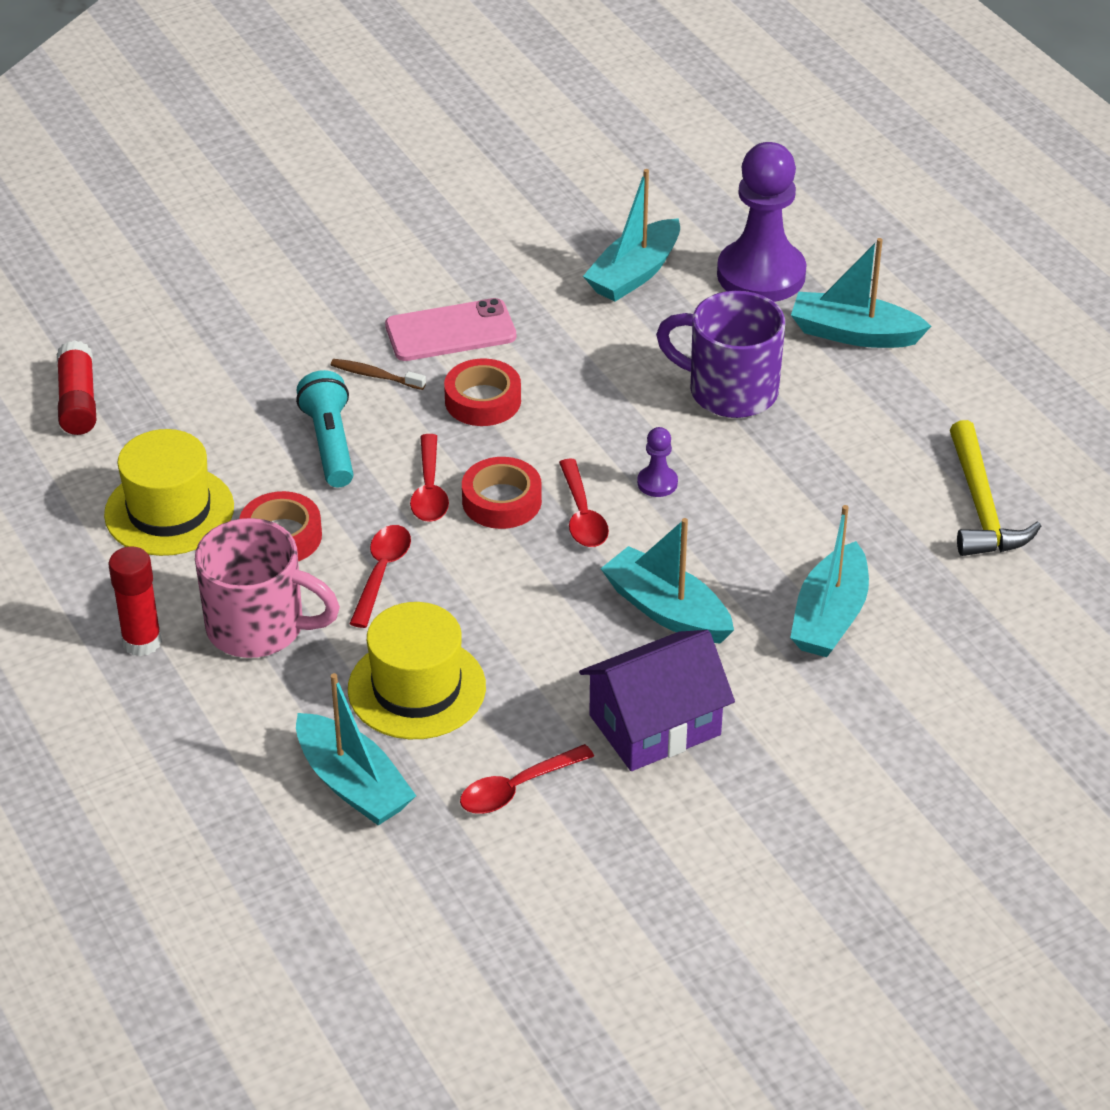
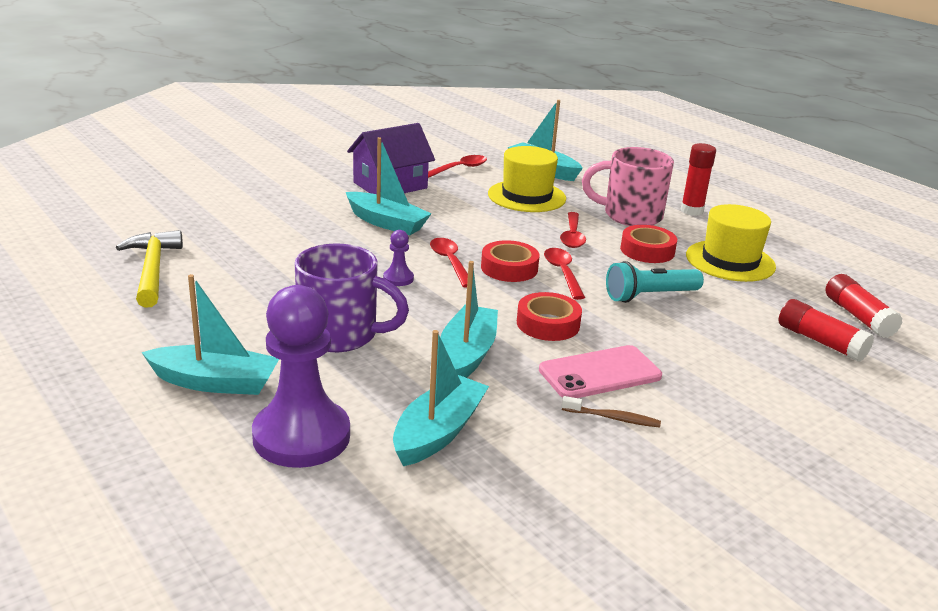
camera: 170 degrees right, 15 degrees down
turquoise flashlight [296,370,354,488] -> turquoise flashlight turned 90 degrees clockwise [606,261,704,303]
brown toothbrush [331,359,426,390] -> brown toothbrush moved to [562,396,661,427]
turquoise boat [790,505,869,657] -> turquoise boat moved to [440,261,498,378]
none -> red glue stick [778,299,874,362]

